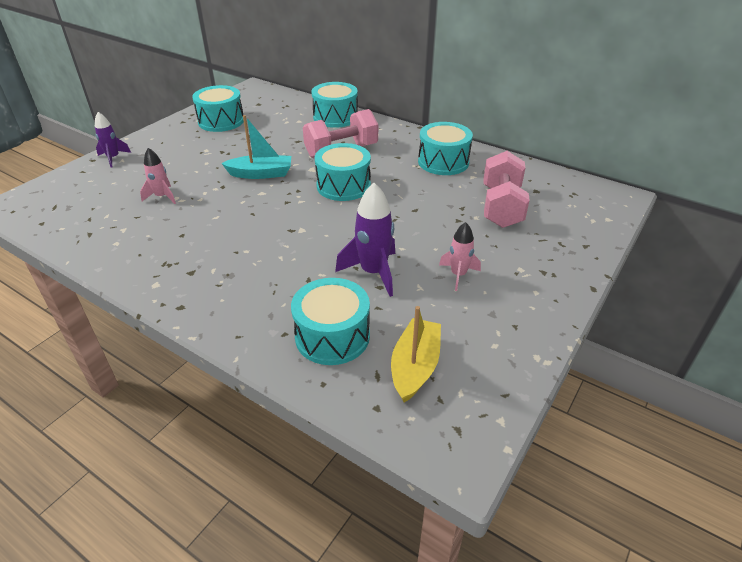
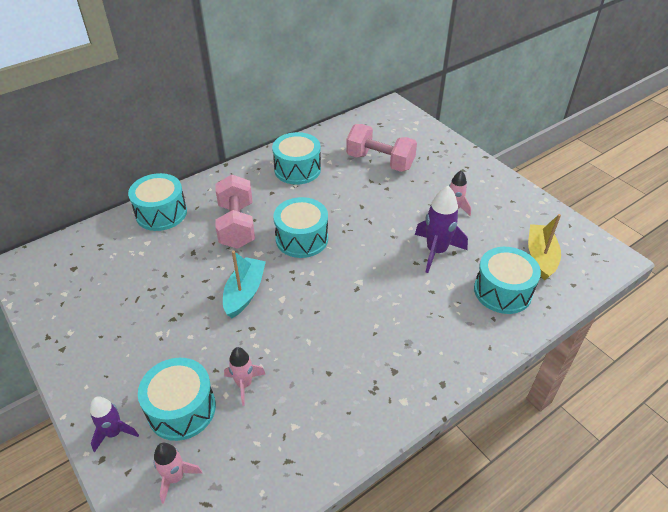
camera: 70 degrees left, 5 degrees up
turquoise drum [192,85,244,132] -> turquoise drum moved to [138,358,216,441]
yellow boat [391,306,441,403] -> yellow boat turned 60 degrees clockwise [528,214,561,280]
none -> pink rocket [154,443,203,504]

